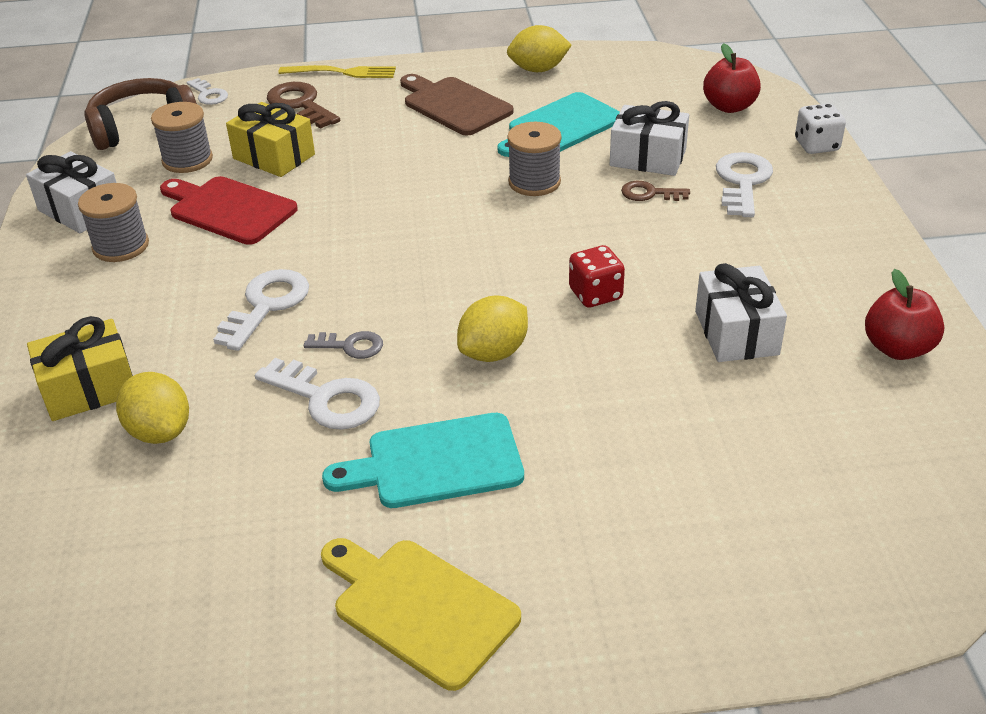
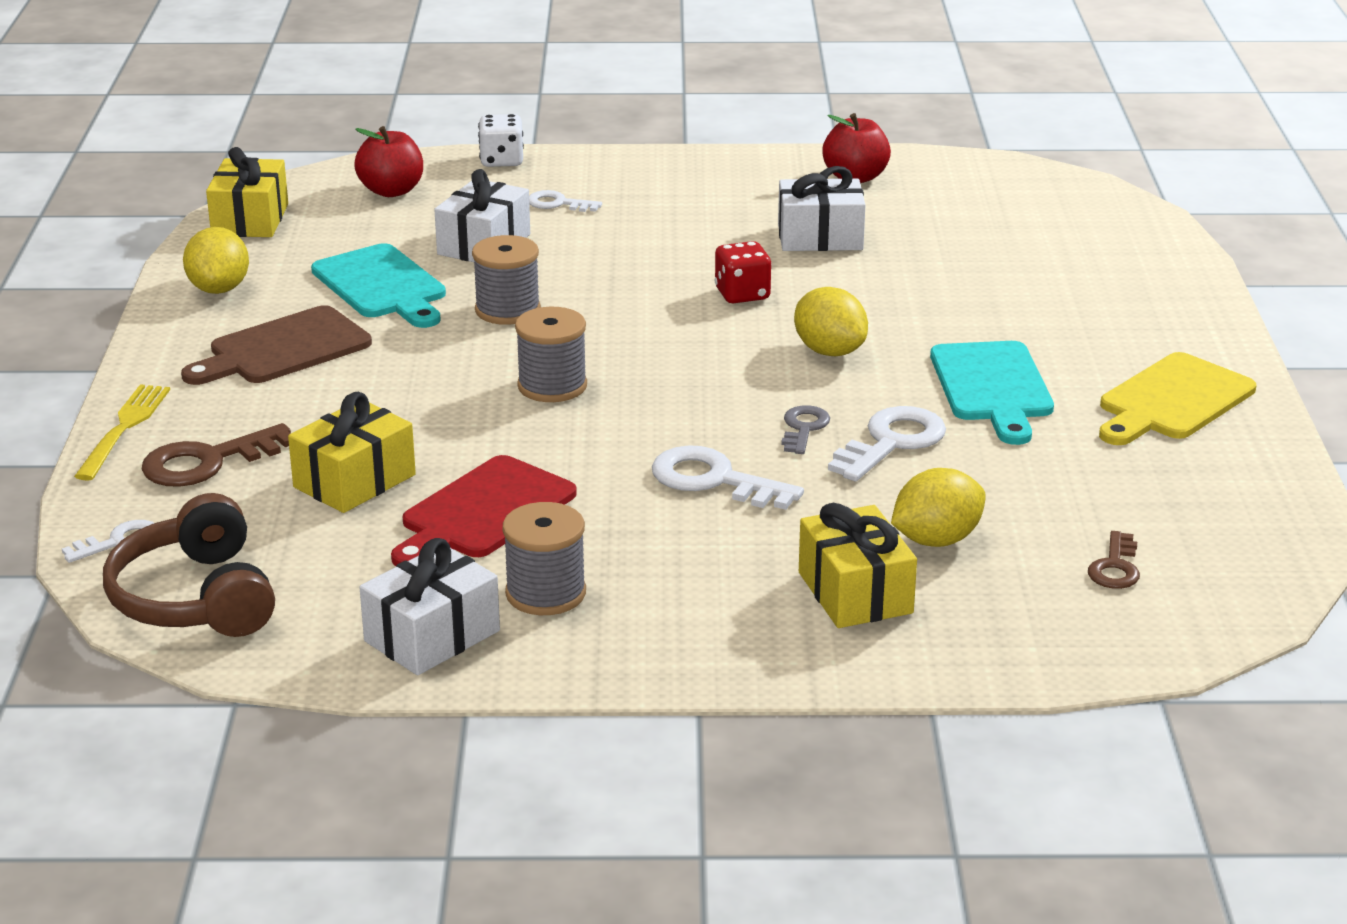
camera: 85 degrees left, 10 degrees down
grey spool [151,102,213,173] -> grey spool moved to [515,307,587,402]
brown key [621,181,690,201] -> brown key moved to [1088,531,1140,589]
white key [716,152,773,217] -> white key [529,190,602,212], size x0.60
none -> yellow gift [206,147,288,237]

